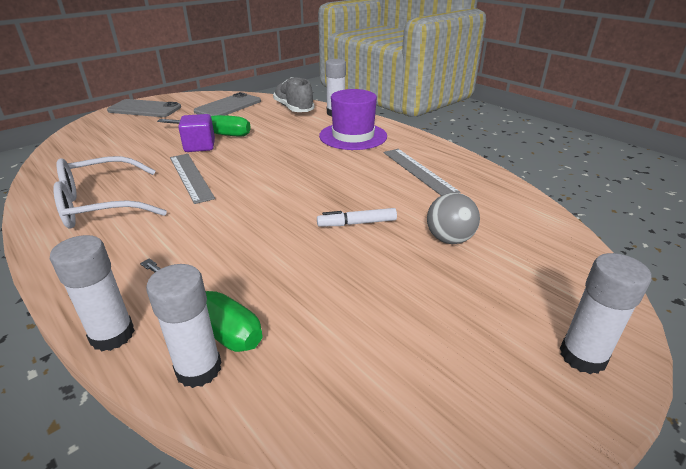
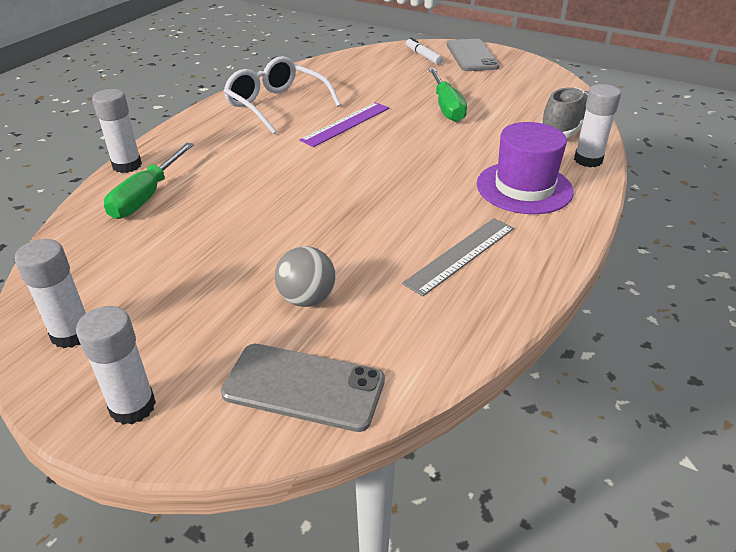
camera: 70 degrees right, 5 degrees up
white glue stick [146,264,222,388] -> white glue stick moved to [14,239,86,348]
grey ruler [170,154,215,204] -> purple ruler [299,102,389,147]
purple cube [178,114,215,152] -> none
grey phone [194,92,261,116] -> grey phone moved to [221,344,385,432]
white marker [317,208,397,227] -> white marker moved to [406,38,443,65]

